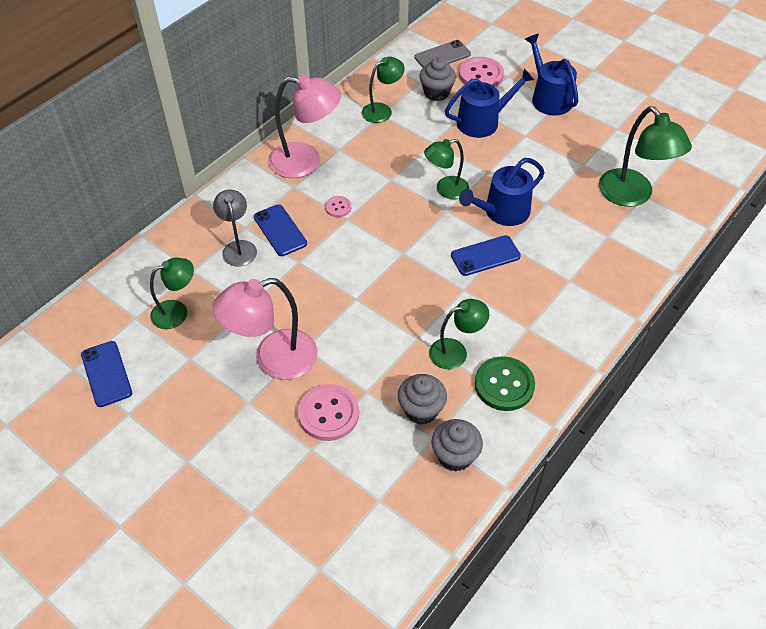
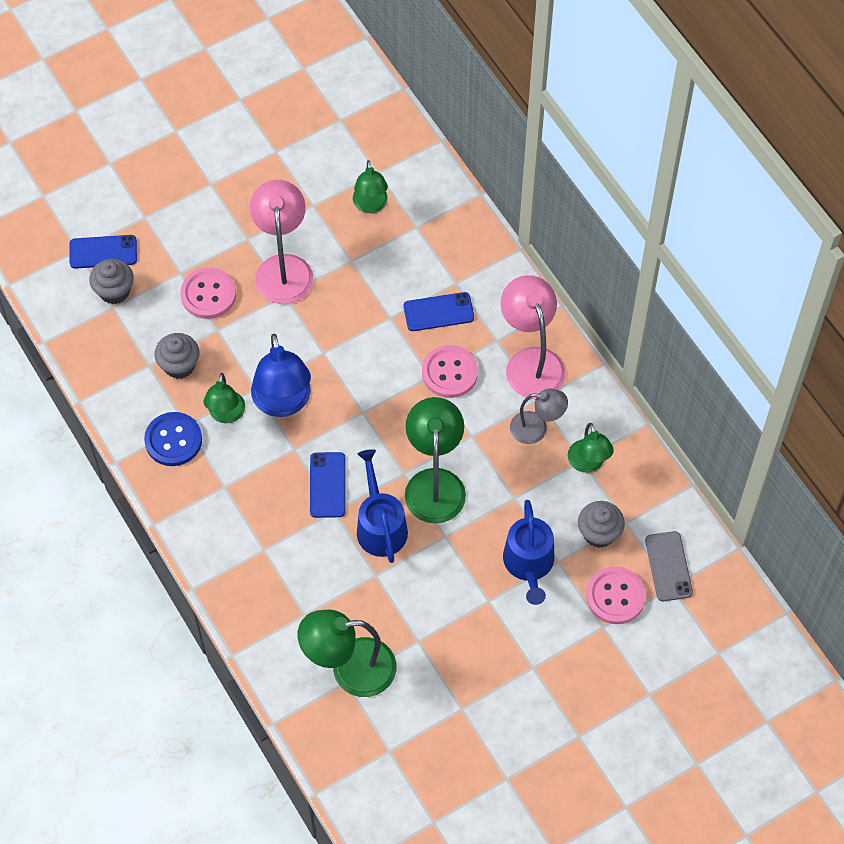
camera: 110 degrees right, 10 degrees up
blue phone [81,341,132,407] -> blue phone moved to [70,235,137,269]
grey lamp [213,189,257,267] -> grey lamp moved to [510,389,568,444]
pink lamp [268,74,341,178] -> pink lamp turned 135 degrees clockwise [501,275,565,399]
pink button [325,196,351,217] -> pink button [422,345,478,398], size x1.95
green lamp [424,139,469,199] -> green lamp [405,397,466,523], size x1.63
grey cupcake [432,419,483,472] -> grey cupcake moved to [89,259,134,304]
green button [475,356,535,411] -> blue button [144,412,202,466]
blue watering can [525,34,578,116] -> none
none -> blue lamp [251,334,311,417]

